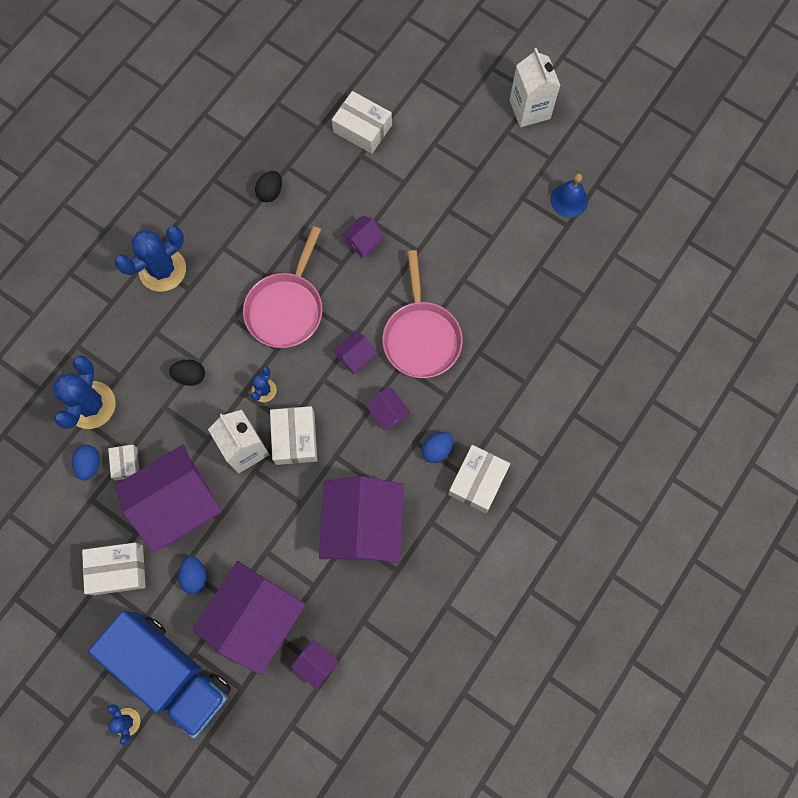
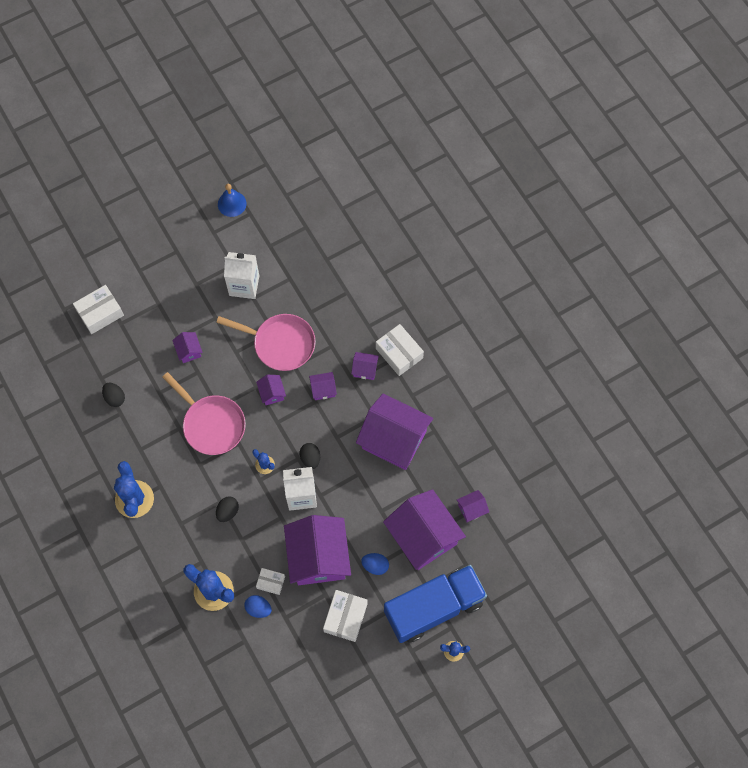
camera: 65 degrees left, 5 degrees down
white box [270,406,317,465] -> black egg [300,443,320,469]
blue egg [422,432,453,463] -> purple house [351,352,379,380]
white carton [510,48,561,127] -> white carton moved to [224,252,259,299]

